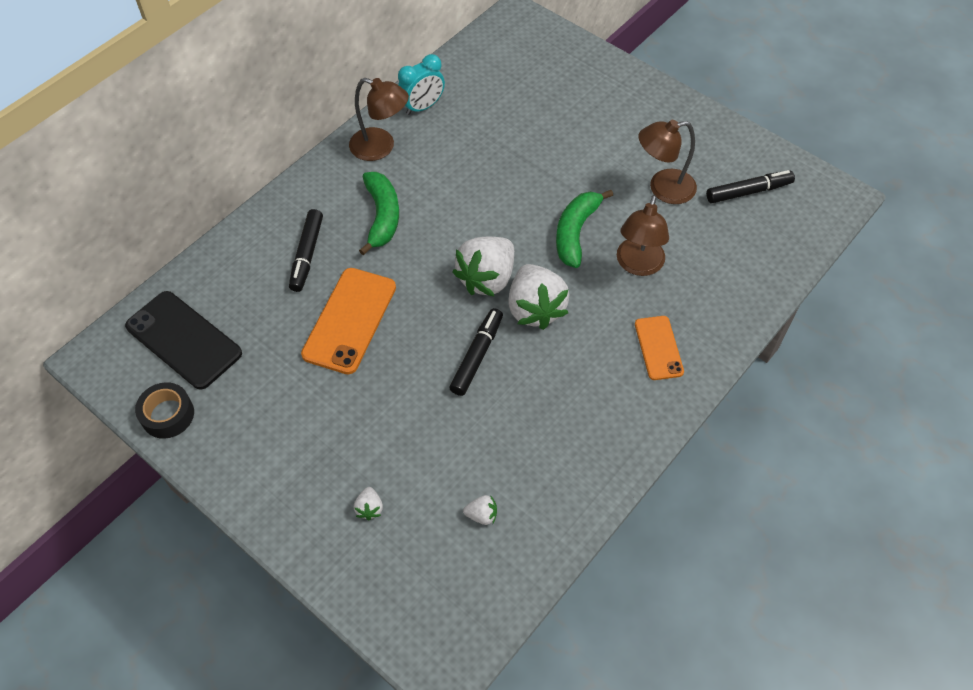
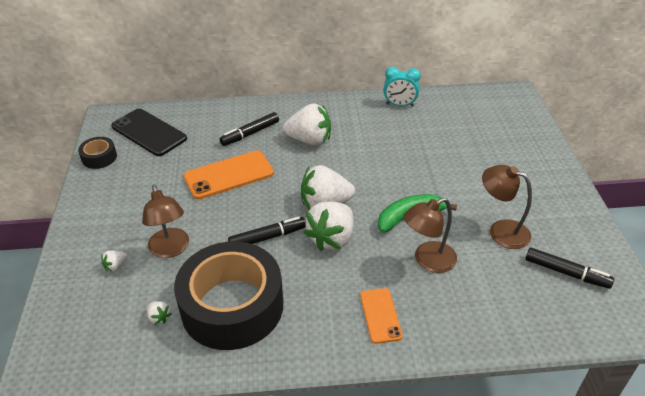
camera: 45 degrees right, 15 degrees down
black phone [125,291,242,390] -> black phone turned 45 degrees counterclockwise [111,109,187,156]
brown lamp [349,78,409,161] -> brown lamp moved to [142,185,189,258]
green banana [359,172,399,255] -> white strawberry [283,104,331,146]
orange phone [635,316,684,380] -> orange phone turned 45 degrees counterclockwise [360,288,403,344]
none -> black tape [174,241,283,350]

